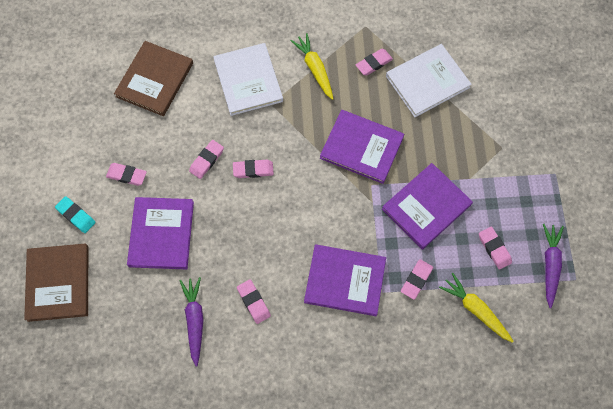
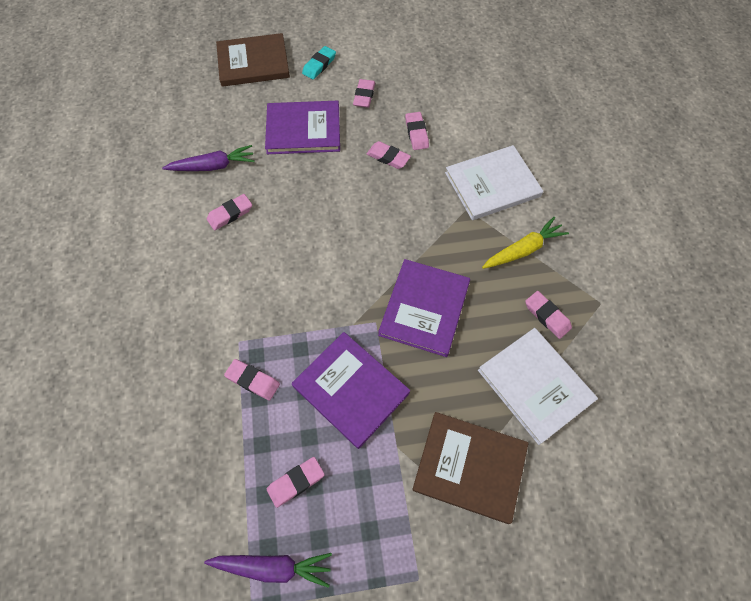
camera: 85 degrees right, 5 degrees down
brown book [114,41,193,116] -> brown book moved to [412,412,529,524]
pink eraser [233,160,274,178] -> pink eraser moved to [405,112,429,150]
purple book [304,244,386,316] -> none
yellow carrot [439,273,514,343] -> none

